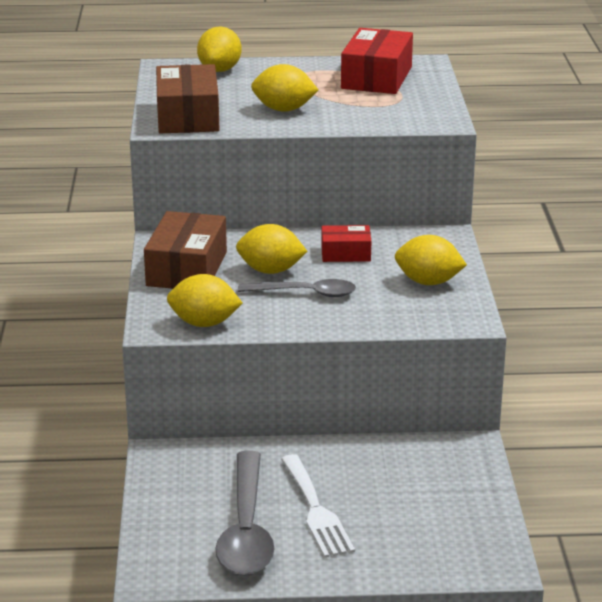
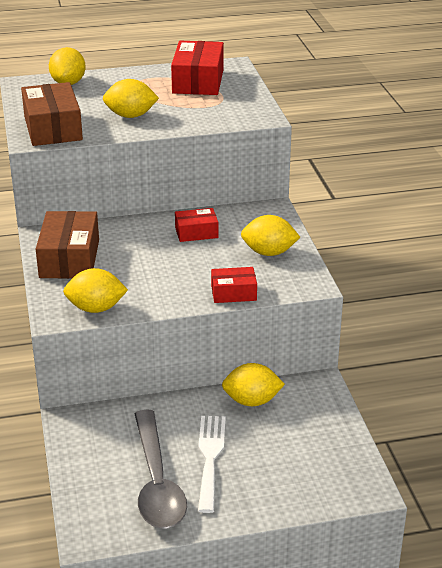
camera: 10 degrees left, 5 degrees up
yellow lemon [236,224,308,274] -> yellow lemon moved to [222,363,285,406]
grey spoon [238,279,356,297] -> none
white fork [281,454,355,558] -> white fork turned 150 degrees counterclockwise [198,416,226,513]
none -> red box [211,267,257,303]

